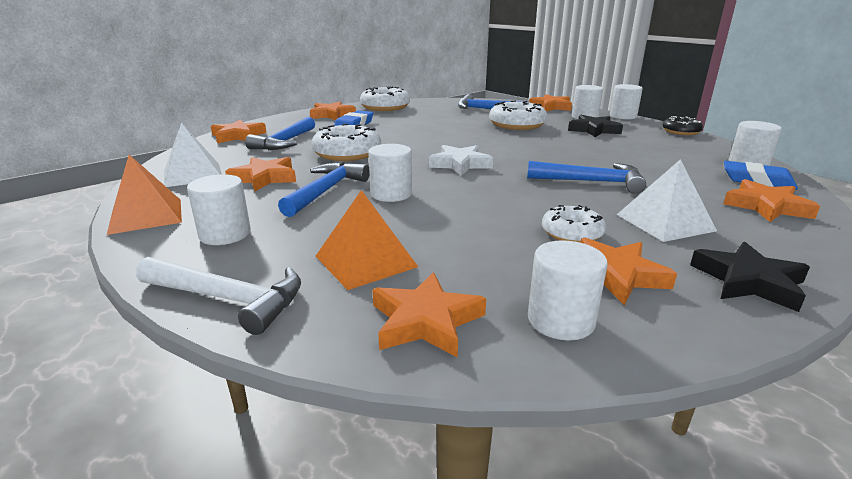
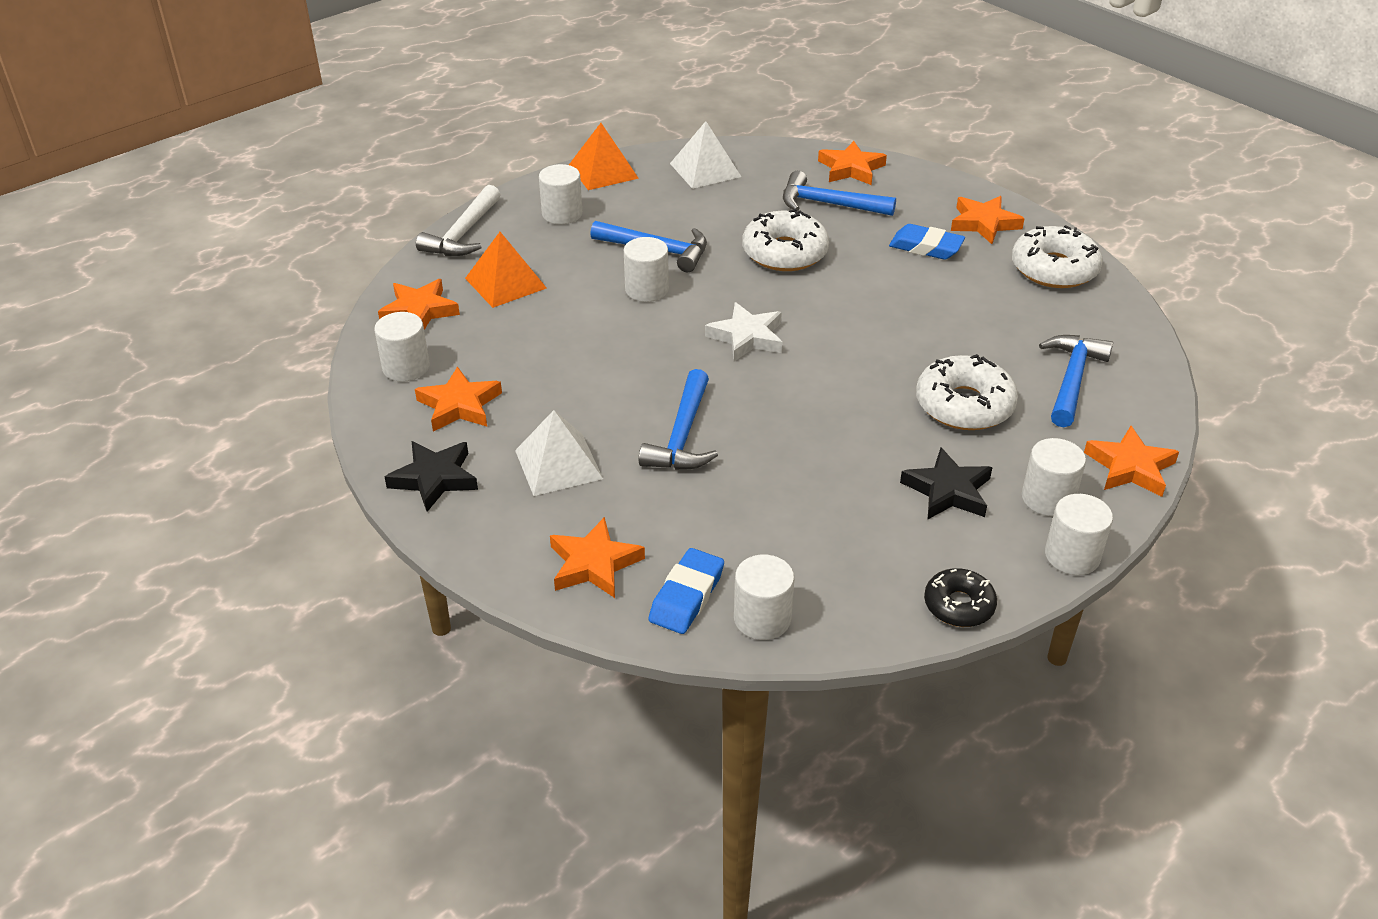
camera: 90 degrees right, 15 degrees up
orange star [225,157,296,191] -> none
white donut [542,205,606,242] -> none

